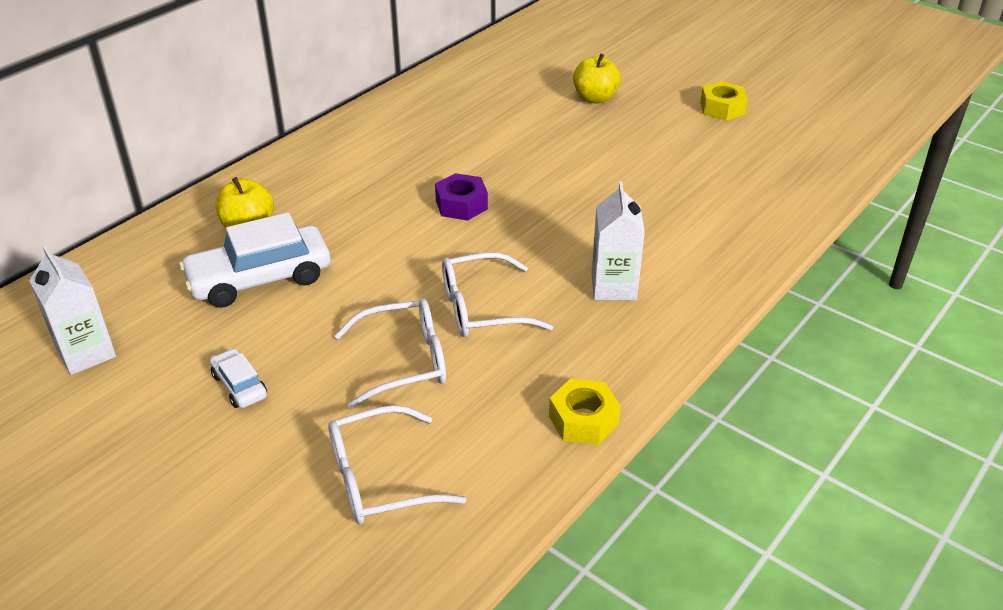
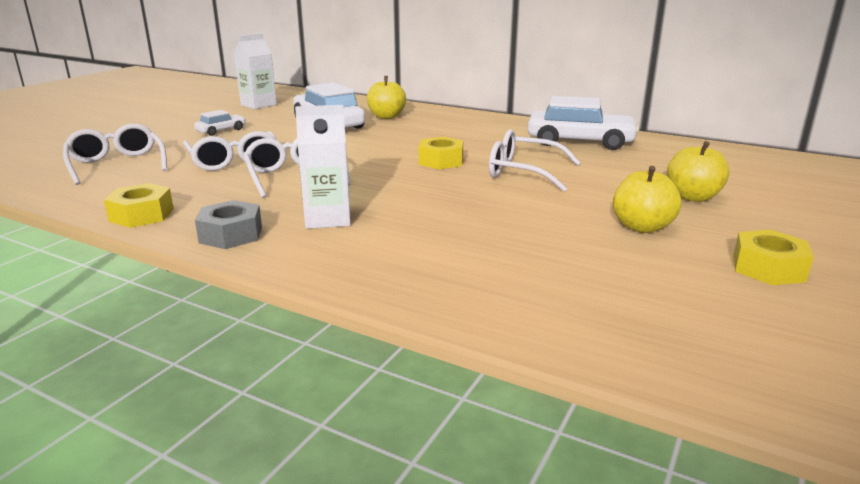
camera: 80 degrees right, 15 degrees down
purple nut [435,173,488,221] -> yellow nut [419,137,463,169]
none -> grey nut [195,200,262,249]
none -> white glasses [489,129,581,192]
none -> white car [528,96,639,150]
none -> yellow apple [613,166,681,233]

